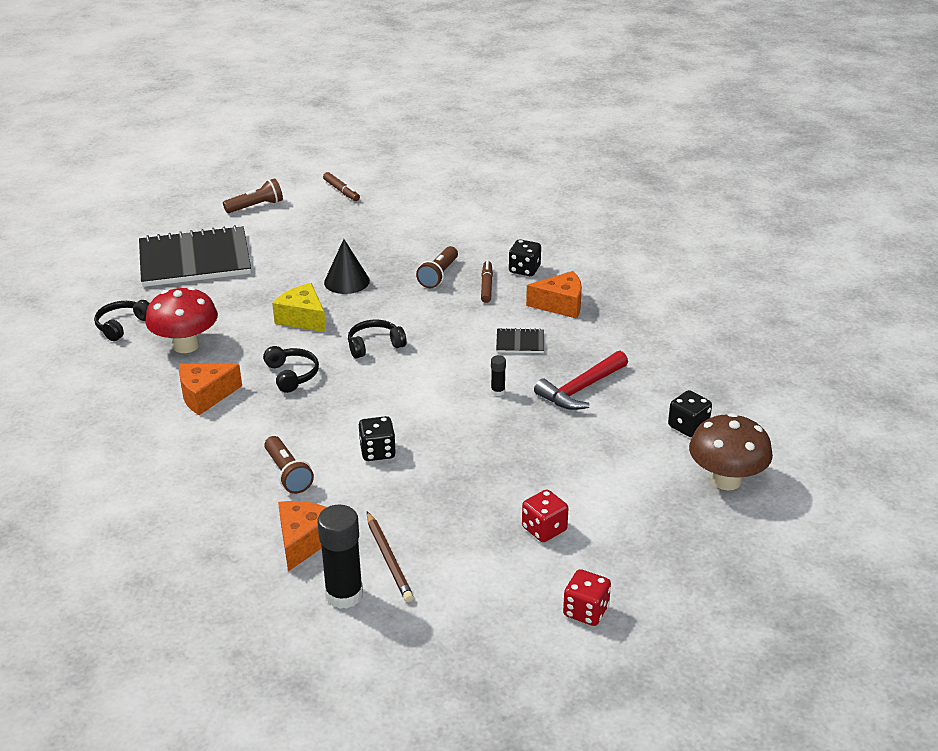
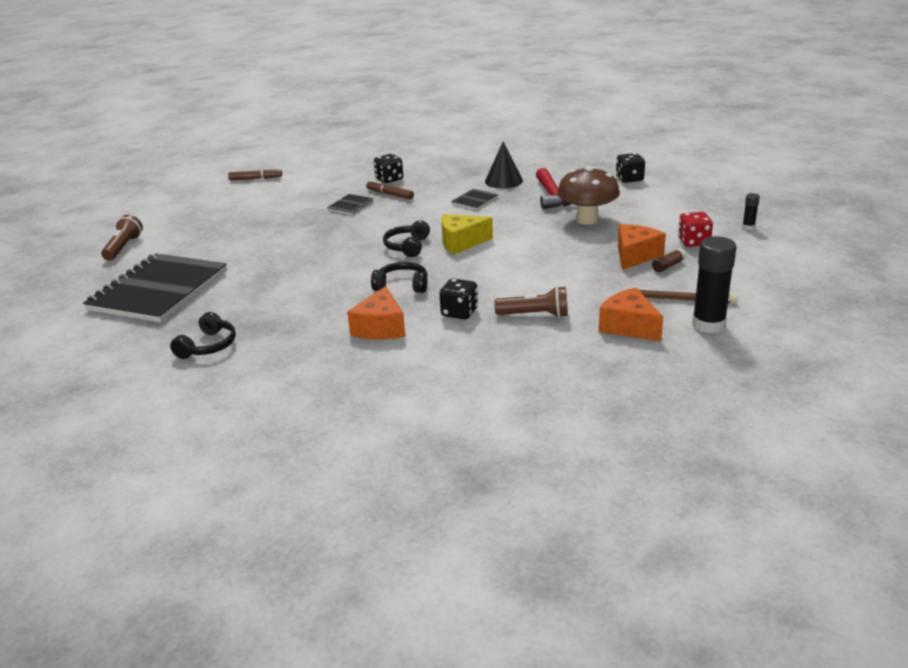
camera: 55 degrees left, 5 degrees down
black headphones [94,300,150,341] -> black headphones turned 135 degrees counterclockwise [170,312,236,359]
red mushroom [146,287,218,353] -> none
yellow cheese [272,283,326,332] -> yellow cheese moved to [441,214,493,254]
brown marker [323,172,360,201] -> brown marker moved to [228,168,282,180]
black cone [324,239,370,294] -> black cone moved to [485,142,523,188]
black dice [359,416,396,461] -> black dice moved to [439,278,478,320]
brown flashlight [416,246,458,288] -> black notebook [327,194,374,215]
black glue stick [491,355,506,396] -> black glue stick moved to [742,193,760,230]
orange cheese [526,271,582,319] -> orange cheese moved to [618,224,666,270]
red dice [563,569,611,626] -> none
brown mushroom [689,413,773,490] -> brown mushroom moved to [557,166,620,225]
none -> brown glue stick [652,248,686,272]

